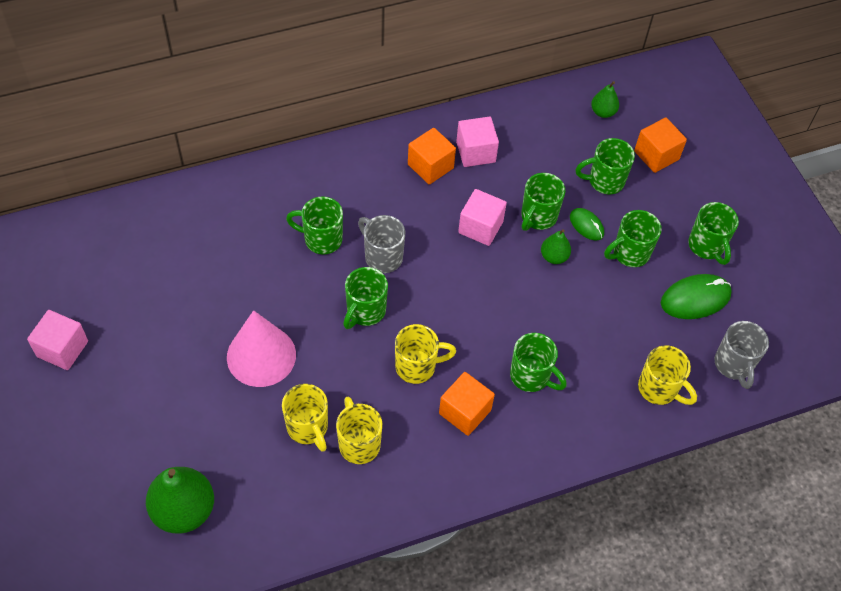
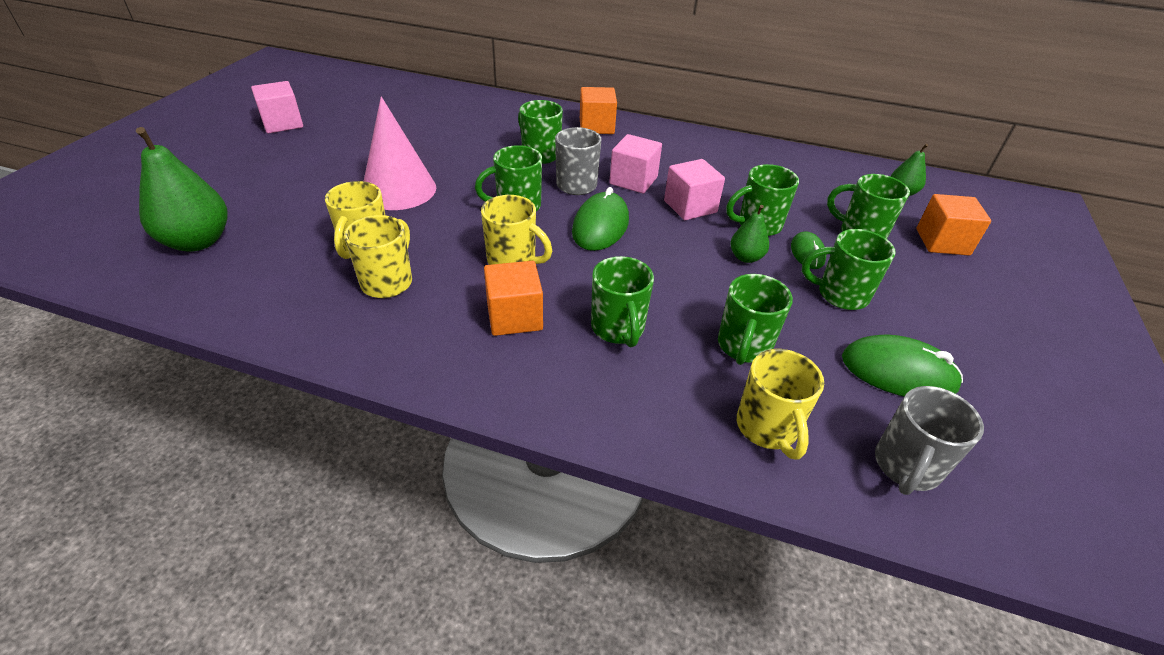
camera: 40 degrees right, 15 degrees down
orange cube [408,128,456,184] -> orange cube moved to [580,87,617,134]
pink cube [456,116,499,167] -> pink cube moved to [609,134,662,194]
green mug [688,202,739,265] -> green mug moved to [718,274,793,365]
none -> green mouse [572,187,629,251]

